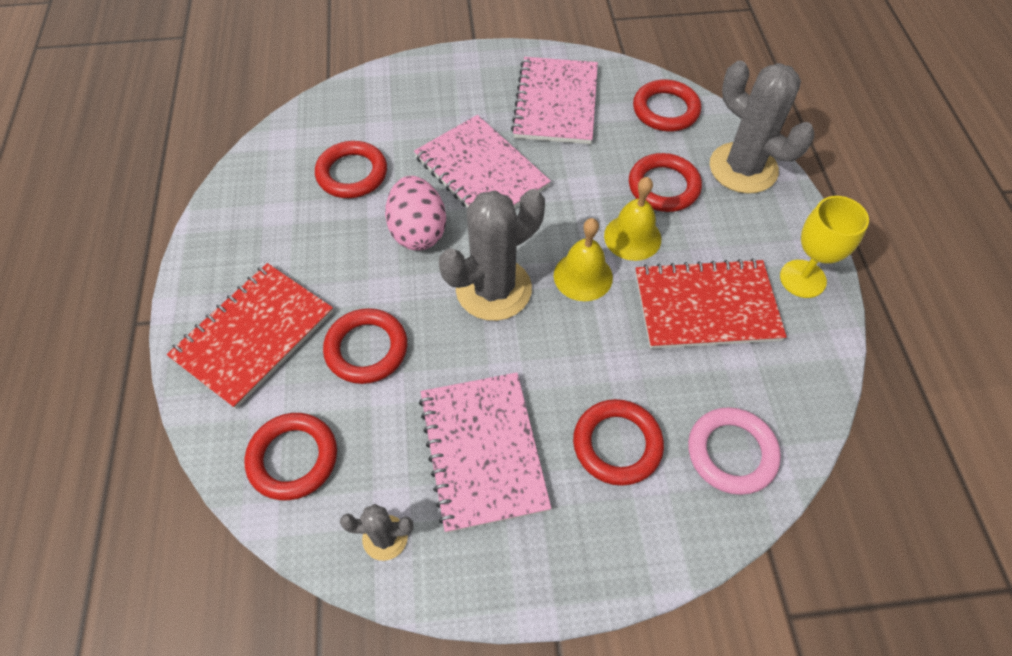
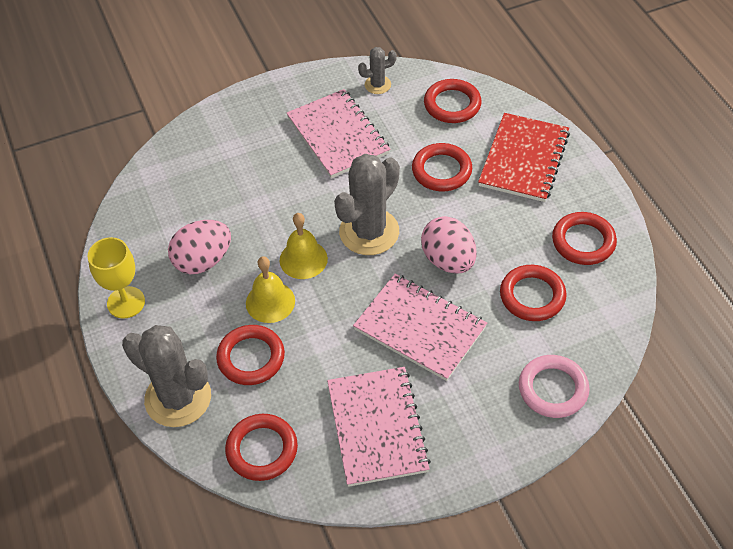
camera: 165 degrees right, 5 degrees down
red ring [573,399,664,486] -> red ring moved to [552,212,617,265]
red notebook [635,258,787,349] -> pink egg [168,220,231,274]
pink ring [688,407,781,495] -> pink ring moved to [519,355,590,418]

